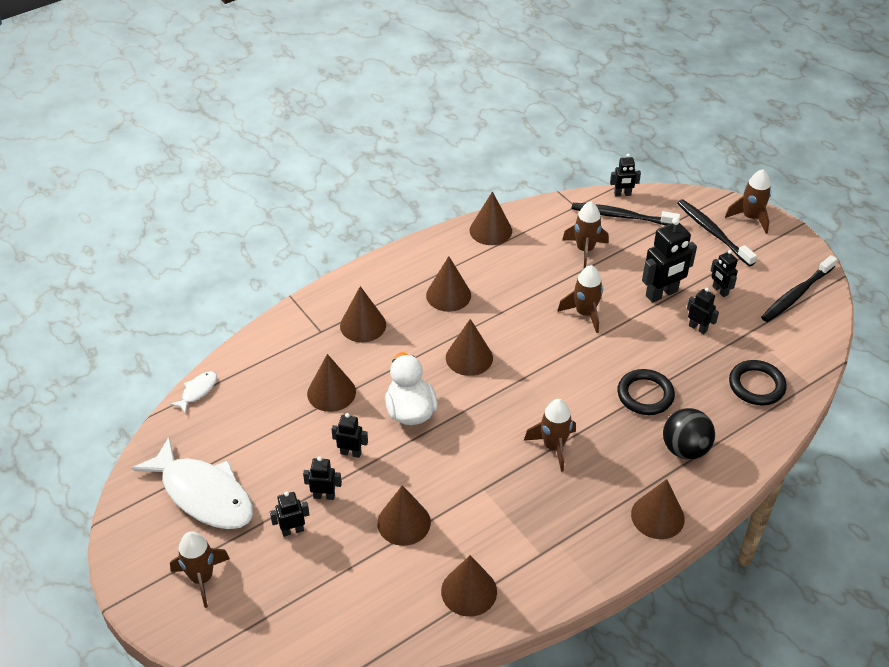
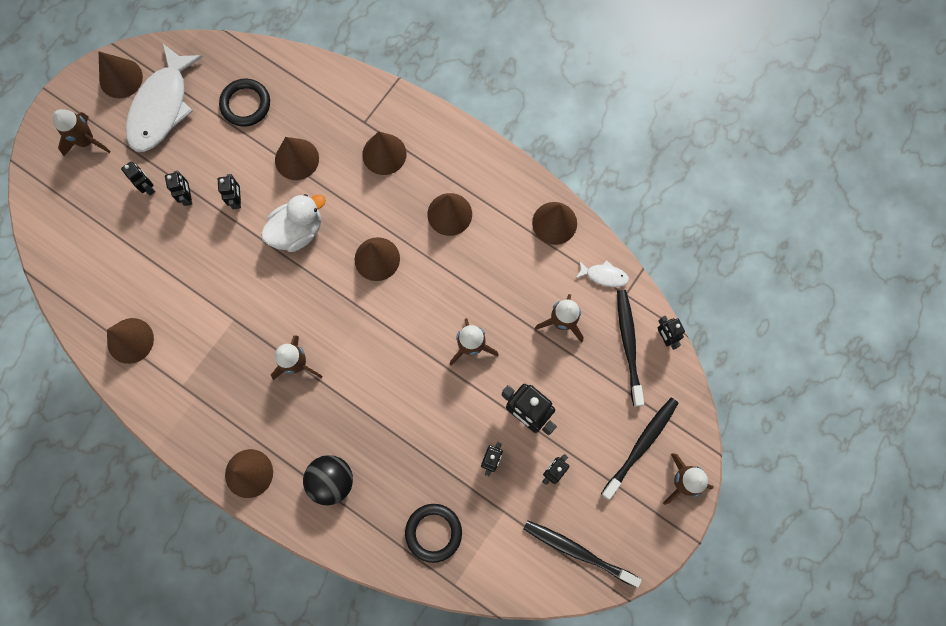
camera: 70 degrees right, 30 degrees up
white fish [170,371,217,414] -> white fish moved to [575,260,629,287]
brown cone [377,485,431,546] -> brown cone moved to [99,52,143,98]
black ring [617,369,675,415] -> black ring moved to [219,79,270,127]

